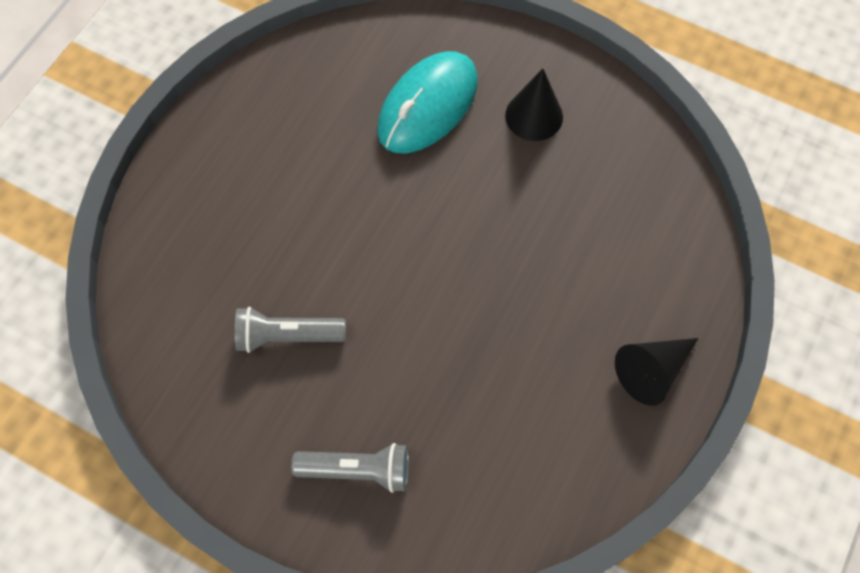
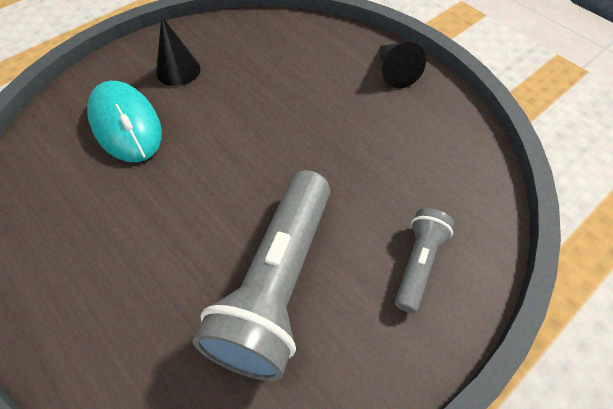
camera: 70 degrees left, 10 degrees down
grey flashlight [235,307,345,353] -> grey flashlight [192,170,330,381], size x1.99

